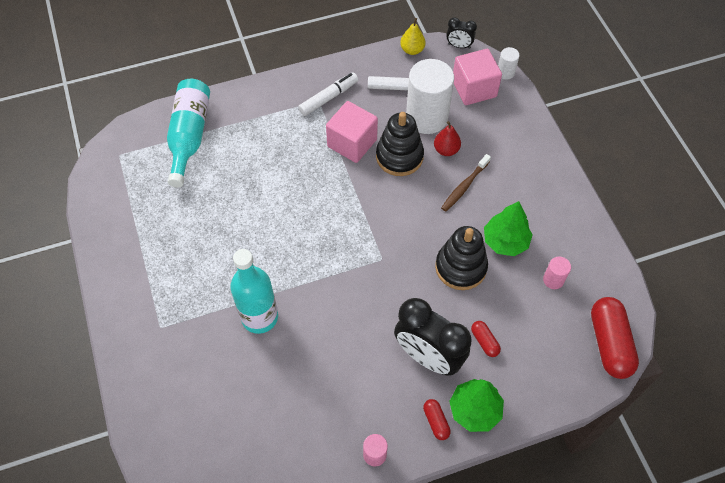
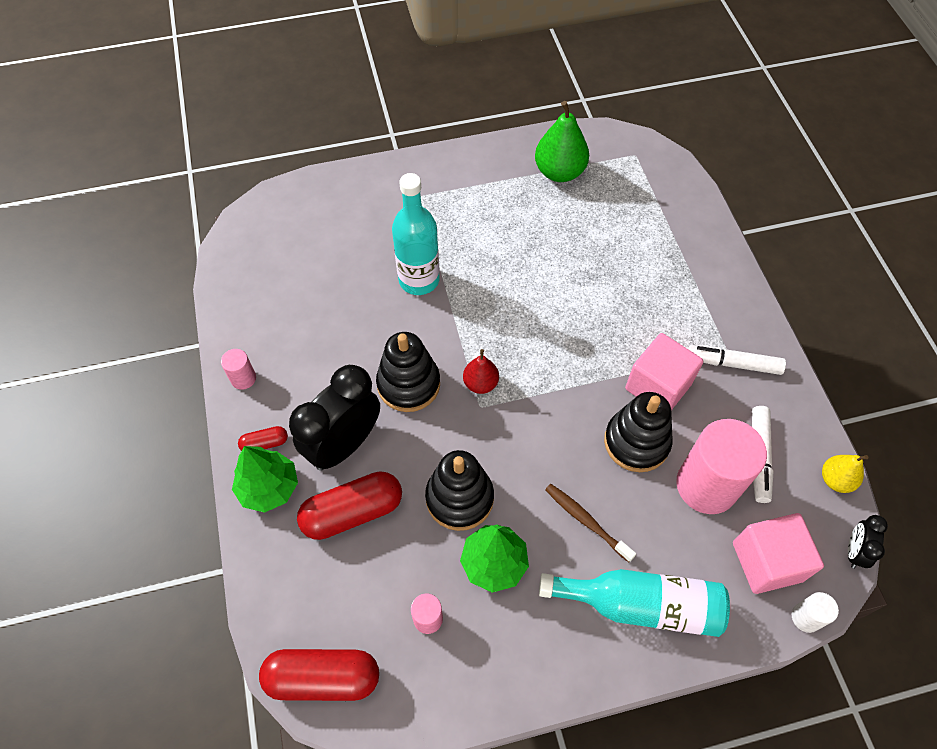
camera: 95 degrees right, 0 degrees up
turquoise bottle [167,79,210,188] -> turquoise bottle moved to [539,569,730,637]
white marker [298,73,358,116] -> white marker turned 135 degrees clockwise [688,345,786,375]
white cylinder [406,59,454,134] -> pink cylinder [676,419,767,514]
red pear [434,121,461,156] -> red pear moved to [463,349,499,394]
red capsule [471,321,501,357] -> red capsule [297,471,402,540], size x2.07
none -> black stacking toy [376,332,440,412]
none -> green pear [535,101,589,182]

